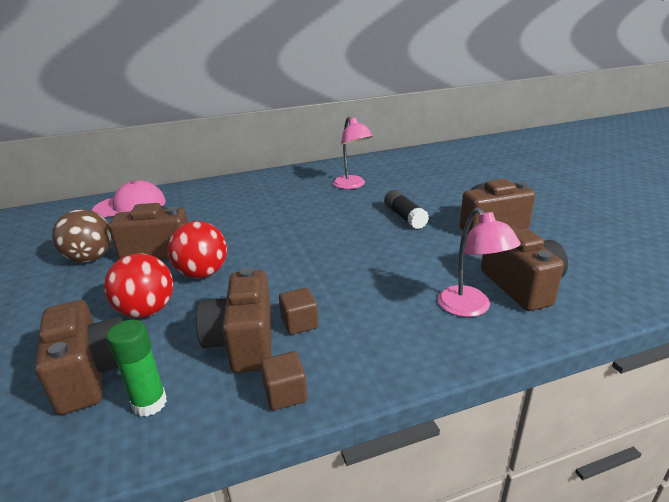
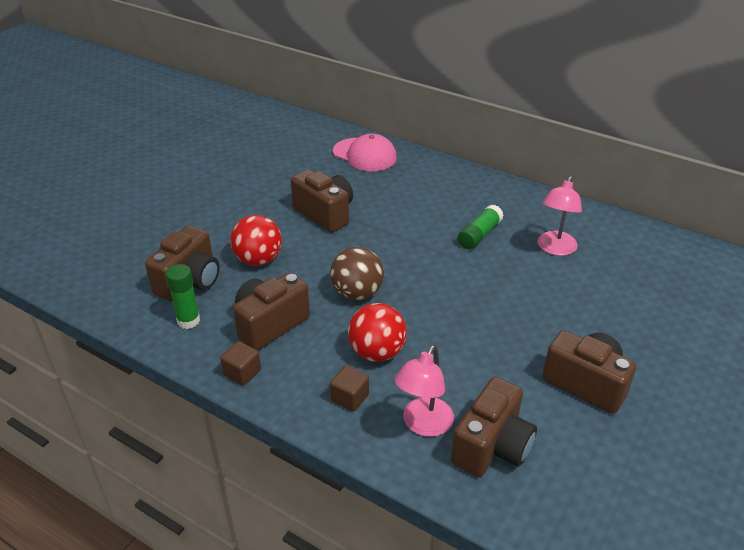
camera: 50 degrees right, 10 degrees up
brown ball [52,209,112,263] -> brown ball moved to [330,247,384,301]
red ball [168,221,227,278] -> red ball moved to [348,303,407,362]
brown cube [279,288,319,335] -> brown cube moved to [330,365,369,412]
black glue stick [384,190,429,229] -> none
none -> green glue stick [458,204,504,249]

